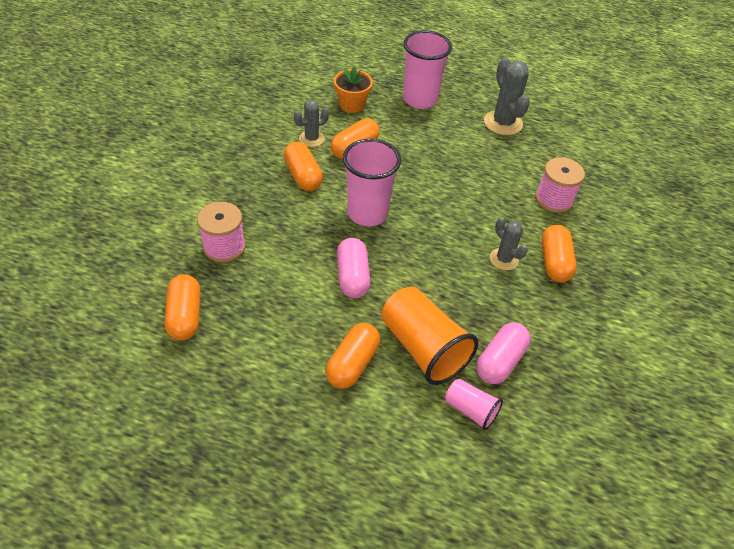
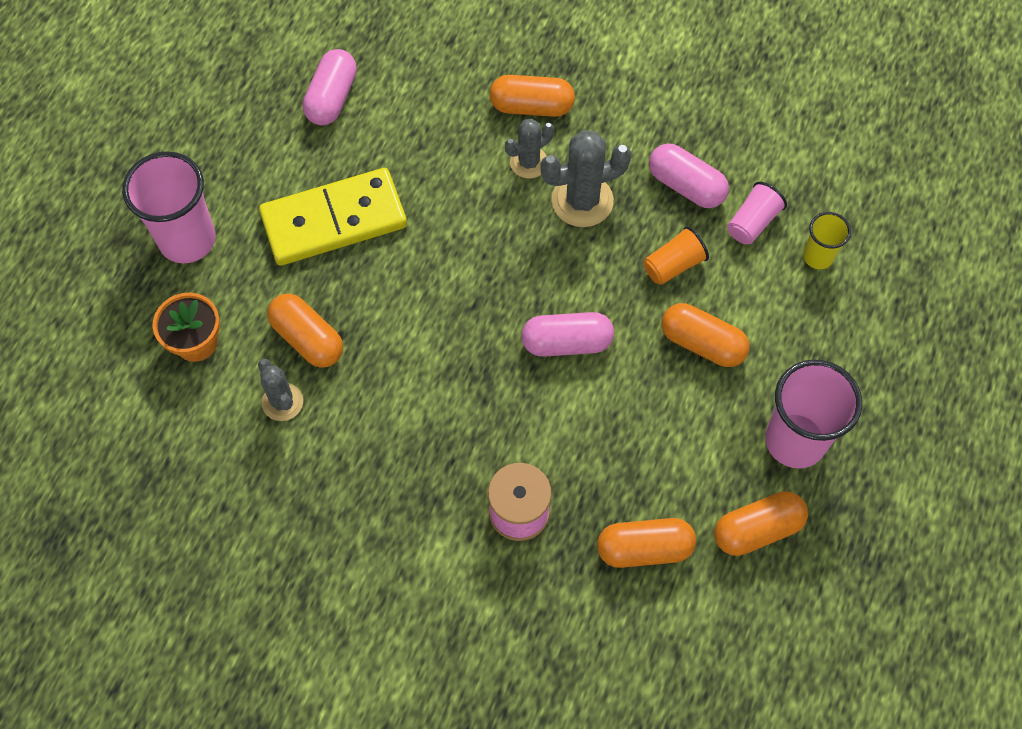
camera: 85 degrees left, 15 degrees up
orange capsule [283,142,323,191] -> orange capsule moved to [714,491,808,556]
pink cup [343,138,401,226] -> pink cup moved to [765,359,862,469]
orange cup [381,287,478,385] -> orange cup [644,226,709,285], size x0.53
grey cactus [484,57,530,135] -> grey cactus moved to [540,130,632,227]
pink spool [535,157,585,213] -> none
none -> yellow domino [259,168,407,266]
none -> pink capsule [303,49,357,125]
none -> yellow cup [803,212,851,269]

